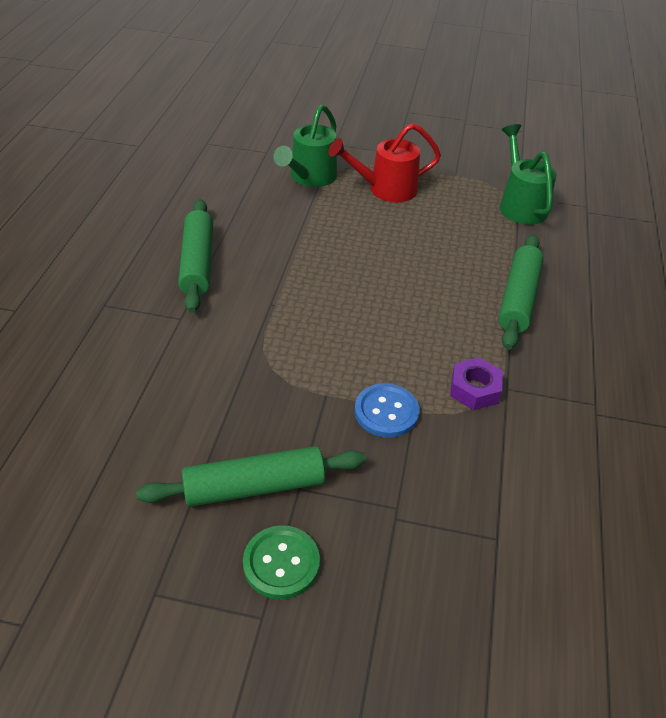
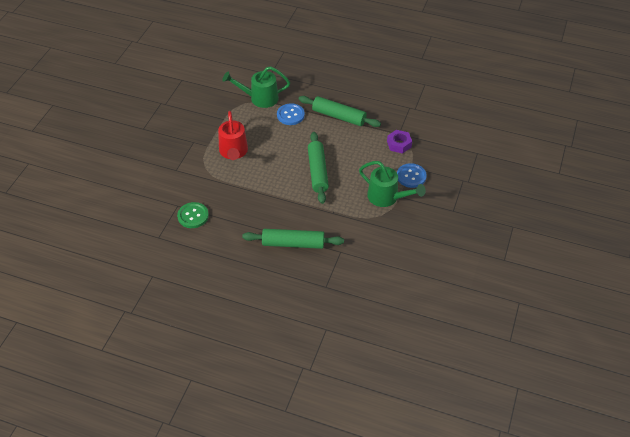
camera: 80 degrees left, 5 degrees up
green rolling pin [136,446,366,507] -> green rolling pin moved to [308,132,329,204]
green button [243,525,320,599] -> green button moved to [177,202,209,228]
green watering can [273,105,337,187] -> green watering can moved to [359,161,426,207]
none -> blue button [277,103,305,125]

